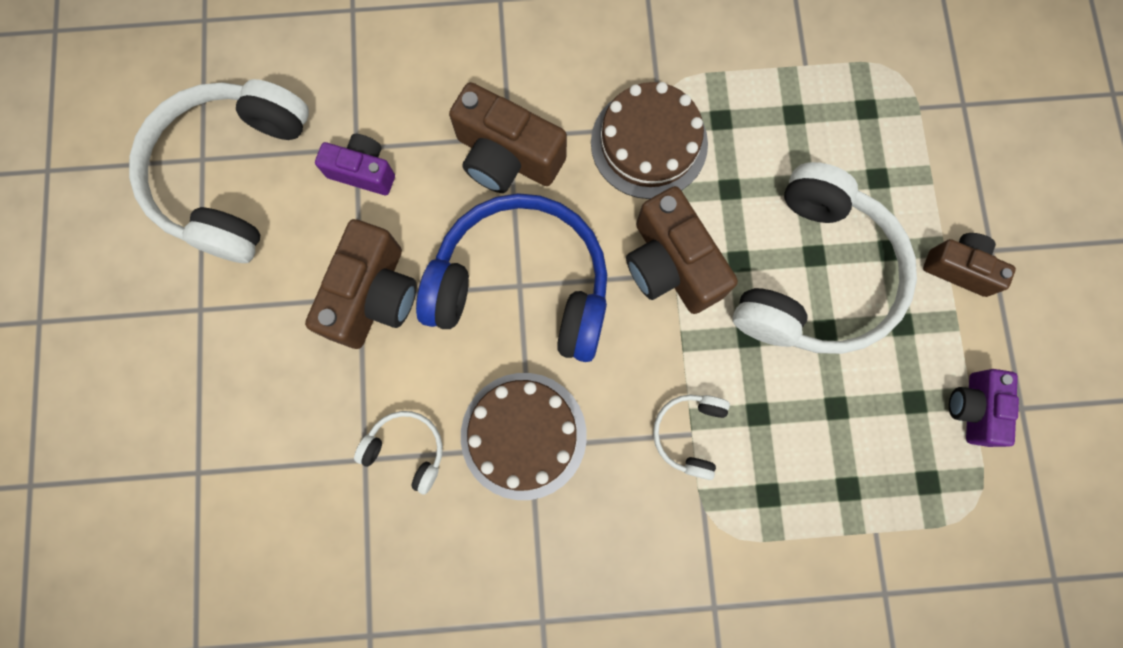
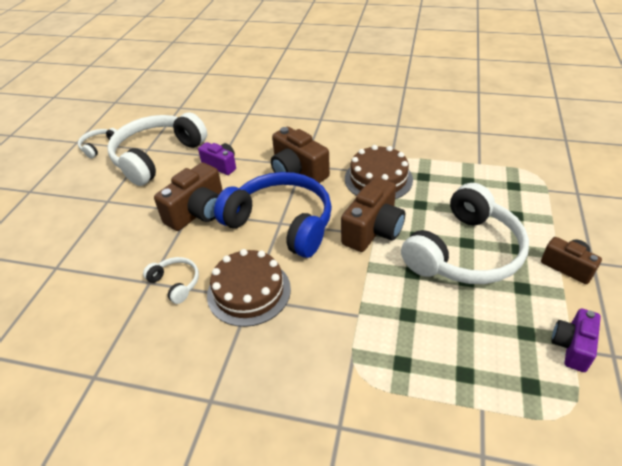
camera: 20 degrees right, 35 degrees down
brown camera [626,186,738,314] -> brown camera turned 135 degrees counterclockwise [341,177,405,252]
white headphones [653,395,730,480] -> white headphones moved to [78,128,117,158]

